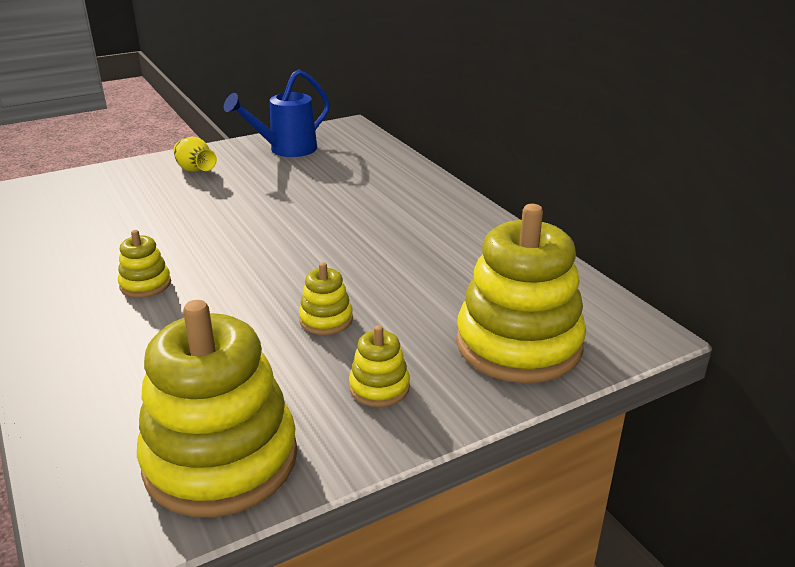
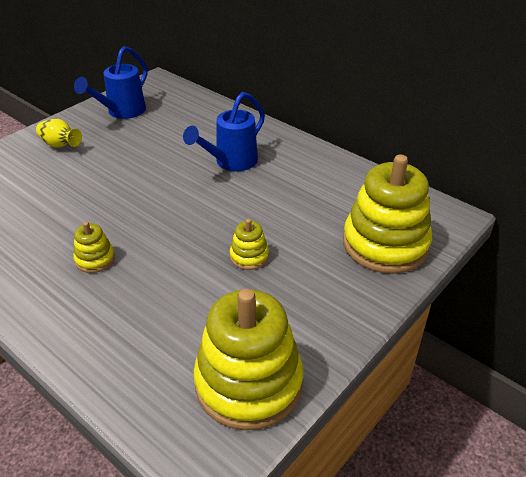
camera: 20 degrees left, 10 degrees up
yellow stacking toy [349,325,410,407] -> none
none -> blue watering can [183,92,265,171]

